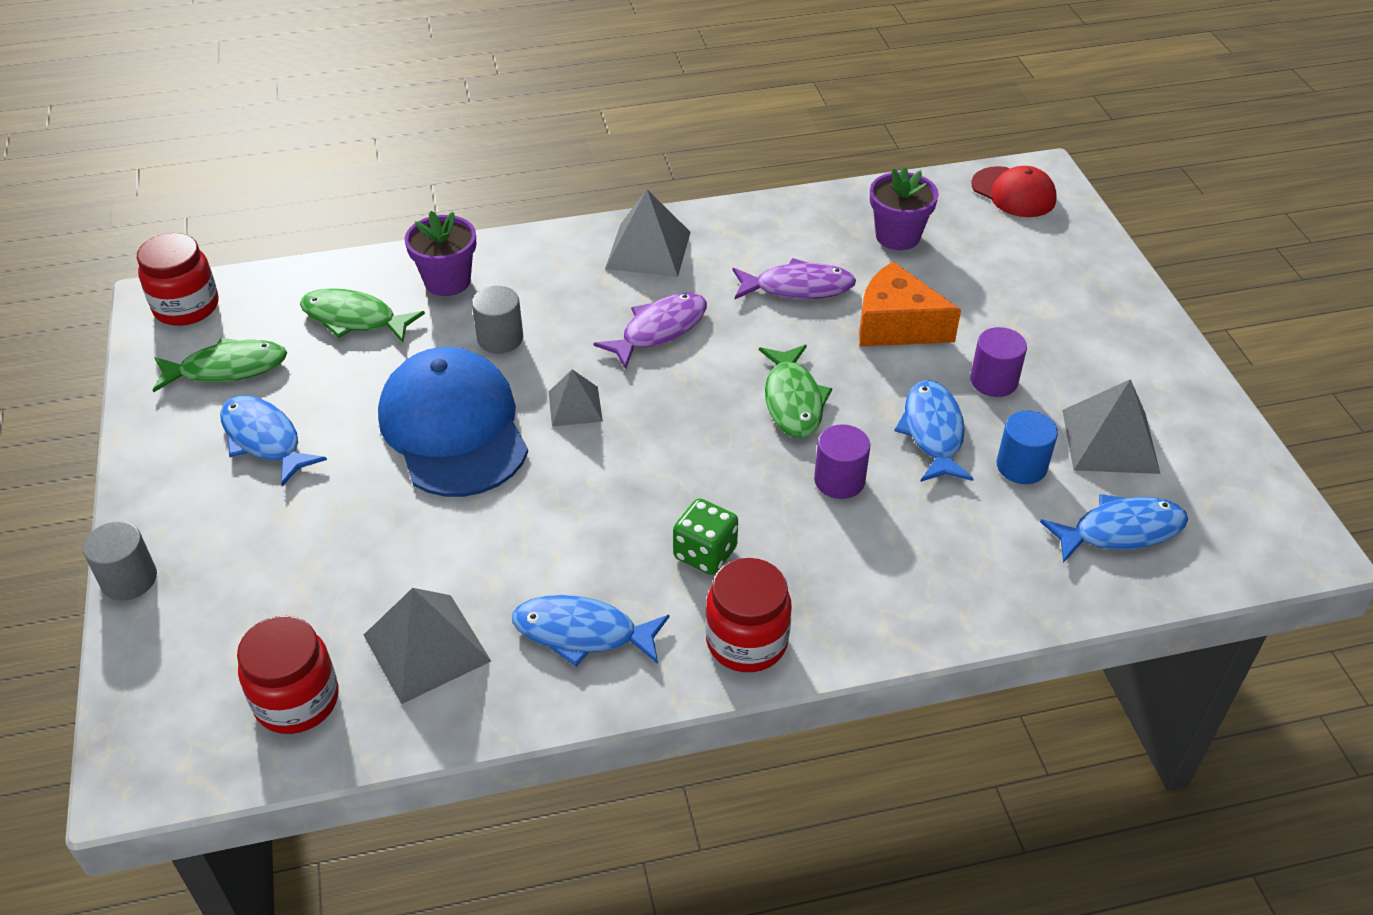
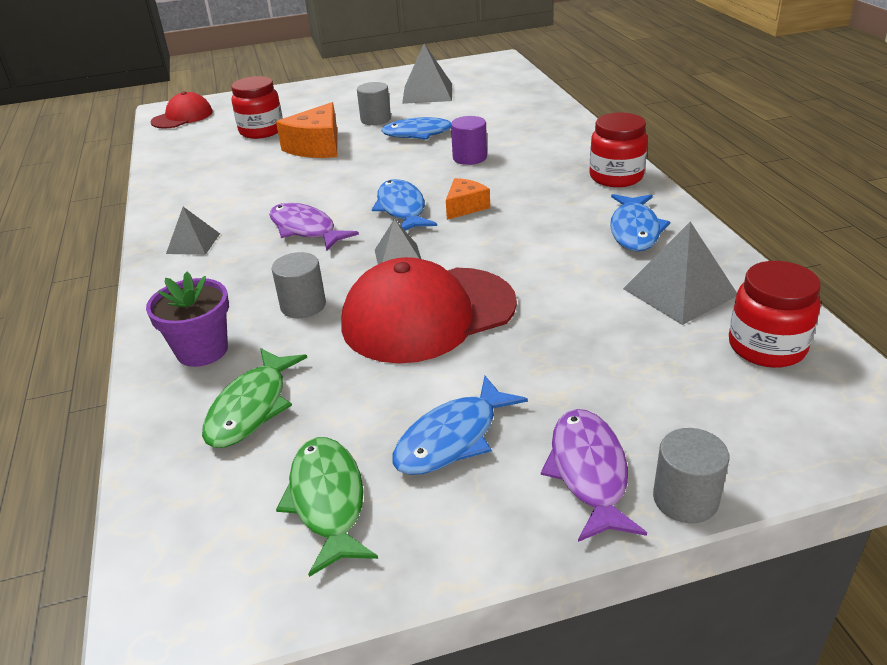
camera: 90 degrees left, 10 degrees down
red jar [137,233,219,326] -> red jar moved to [231,76,283,139]
blue cap [378,347,528,497] -> red cap [341,257,517,364]
grey pyramid [605,189,691,277] -> grey pyramid [166,207,220,255], size x0.61
green dice [673,498,738,575] -> none
purple fish [733,258,856,299] -> purple fish moved to [541,409,647,542]
green fish [759,345,832,438] -> none
purple flower pot [870,167,939,250] -> none
purple cylinder [970,327,1027,397] -> grey cylinder [357,82,391,125]
blue cylinder [997,410,1058,484] -> none
blue fish [1040,494,1188,563] -> blue fish moved to [372,179,437,231]
none -> orange cheese [446,178,490,220]

